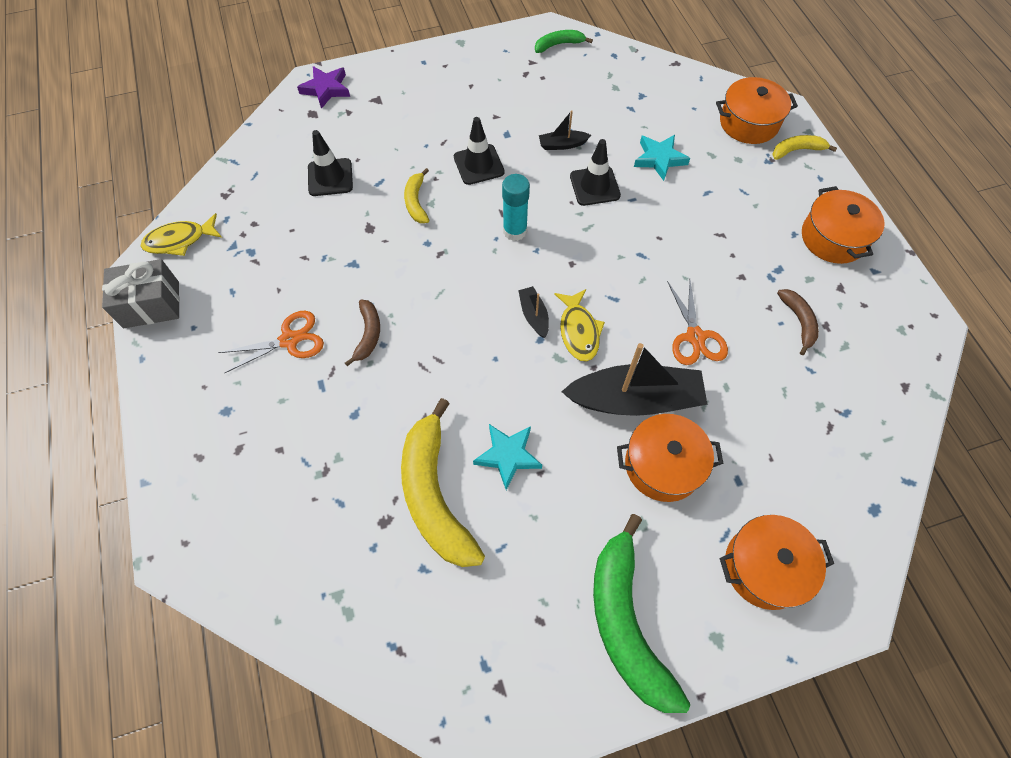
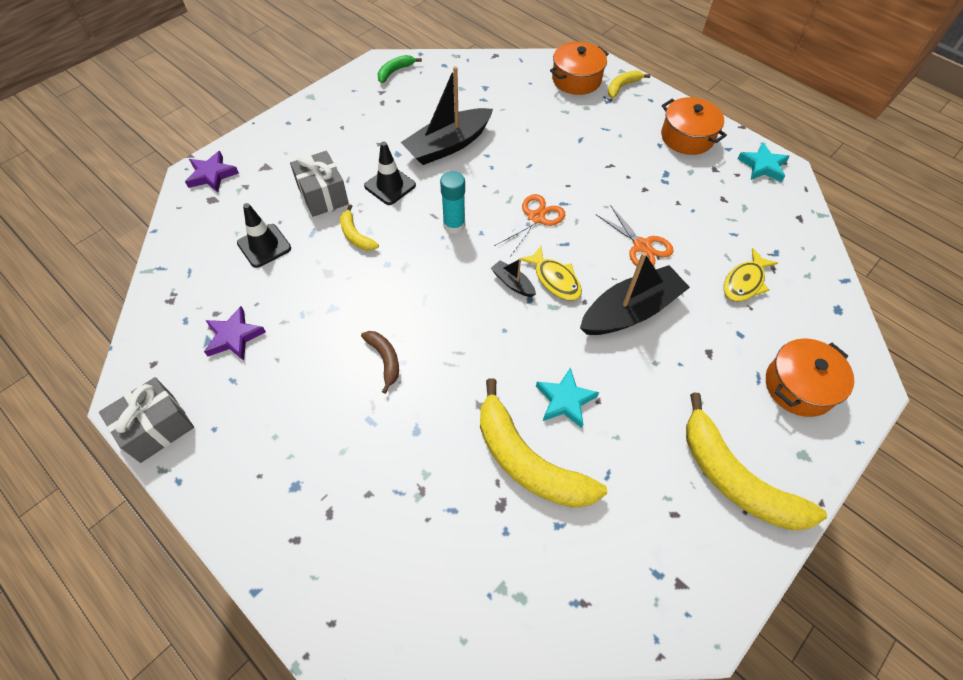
camera: 30 degrees left, 5 degrees down
yellow fish [141,213,222,256] -> yellow fish moved to [724,248,778,301]
orange scissors [218,311,324,373] -> orange scissors moved to [494,194,565,257]
black boat [539,110,591,150] -> black boat [400,66,493,165], size x2.20
black traffic cone [570,139,621,206] -> none
green banana [593,514,690,713] -> yellow banana [686,393,827,530]
orange pot [617,414,723,502] -> none
turquoise star [634,135,690,181] -> turquoise star moved to [738,142,790,182]
brown banana [777,289,819,355] -> none
none -> purple star [204,306,266,361]
none -> grey gift [290,151,349,217]

